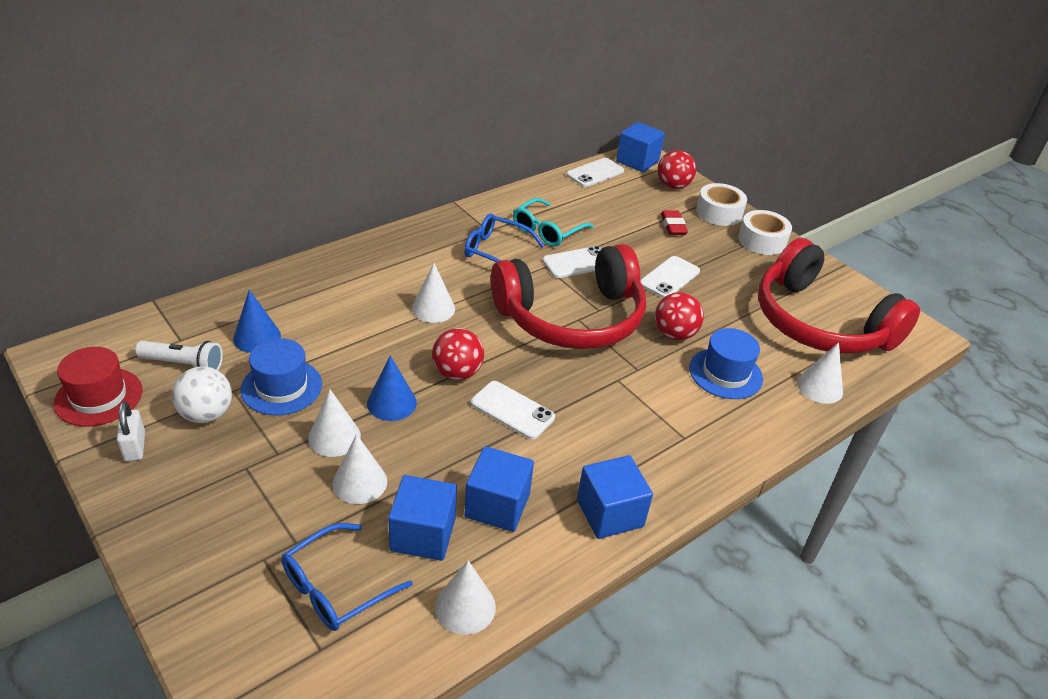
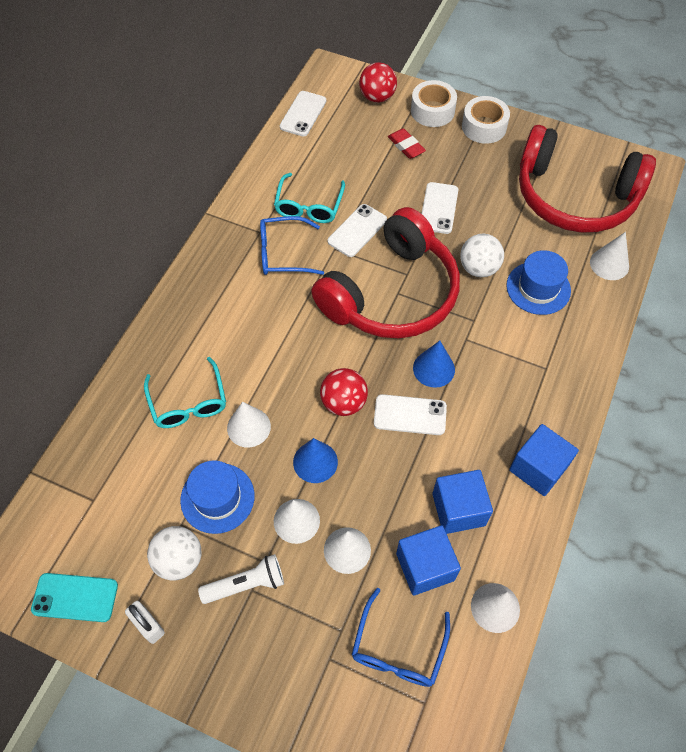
camera: 25 degrees left, 20 degrees up
red hat [53,347,142,427] -> turquoise phone [31,573,118,622]
white flashlight [135,341,223,370] -> white flashlight moved to [198,554,284,604]
blue cone [233,290,281,353] -> blue cone moved to [413,341,455,388]
white cone [412,263,455,323] -> white cone moved to [227,402,271,447]
blue cube [616,122,665,172] -> none
red ball [655,292,704,340] -> white ball [460,233,504,277]
none -> turquoise glasses [144,357,226,428]

